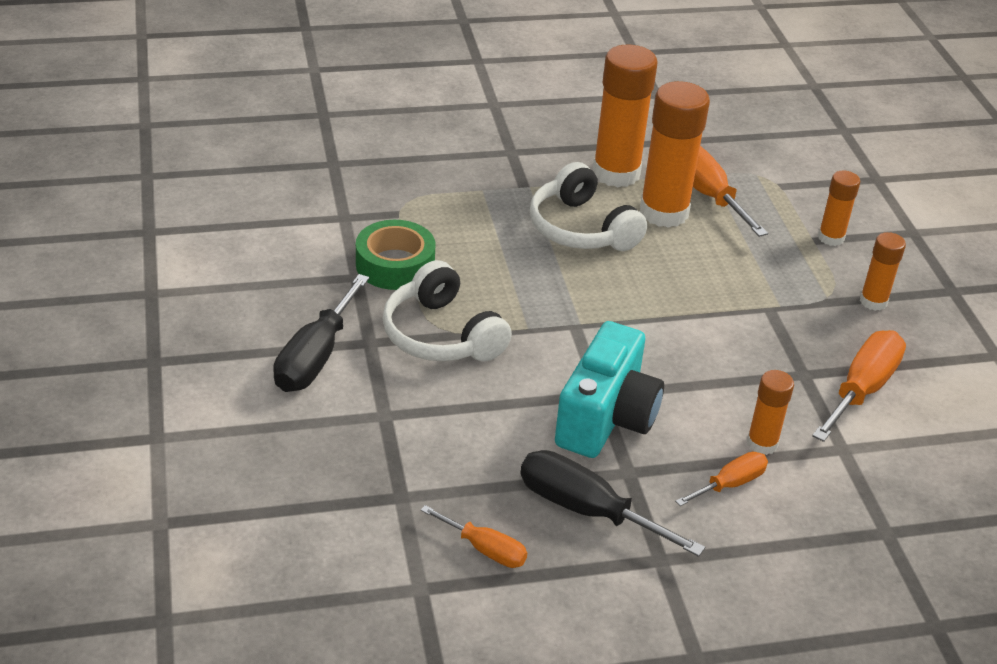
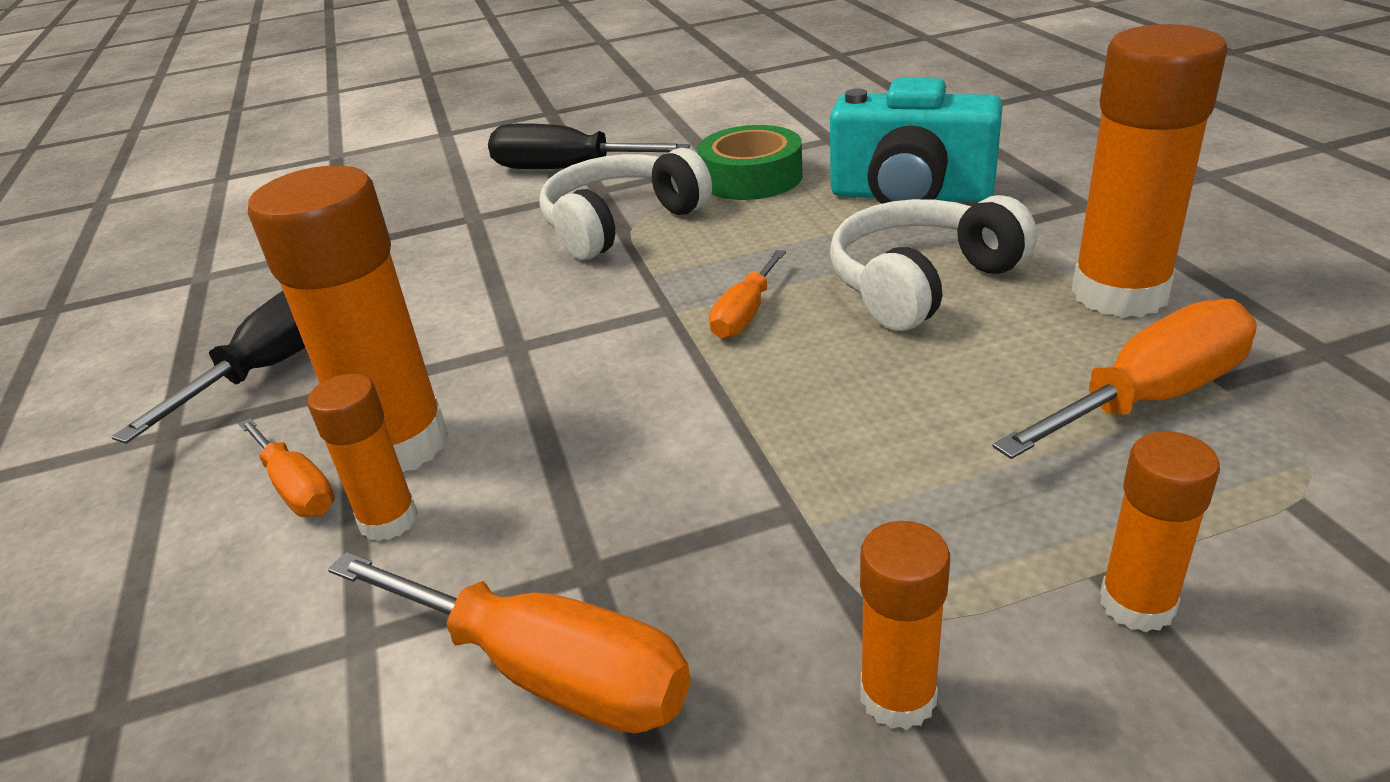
camera: 90 degrees right, 5 degrees down
orange screwdriver [421,505,527,568] -> orange screwdriver moved to [709,250,786,339]
turquoise camera [555,321,664,458] -> turquoise camera moved to [830,78,1003,204]
orange glue stick [640,81,710,228] -> orange glue stick moved to [248,166,448,472]

